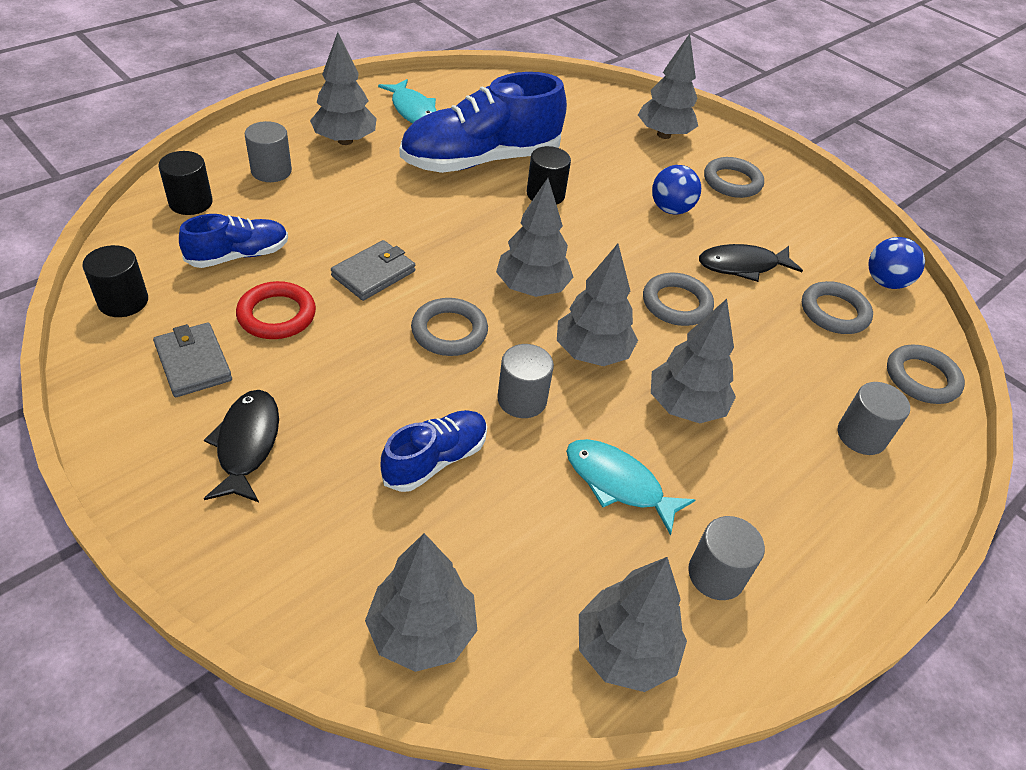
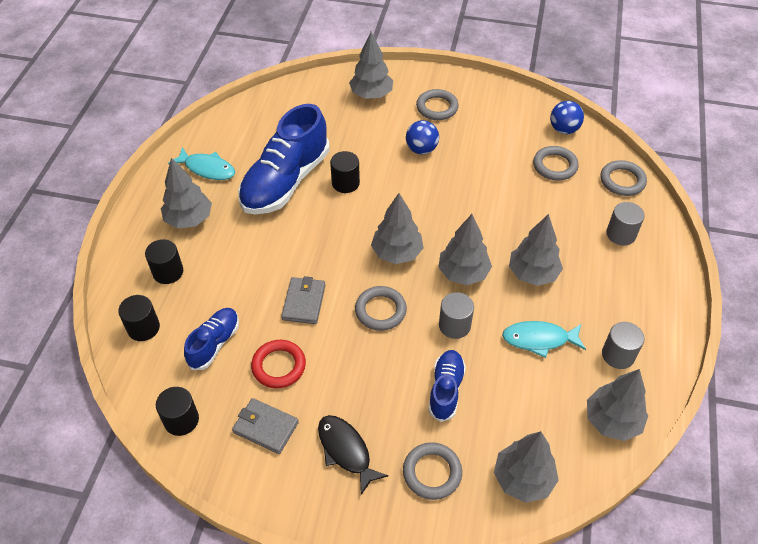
camera: 30 degrees left, 5 degrees up
grey cylinder [245,121,292,182] -> black cylinder [145,239,183,284]
grey ring [643,273,714,326] -> grey ring moved to [403,442,462,500]
black fish [699,244,803,282] -> none

